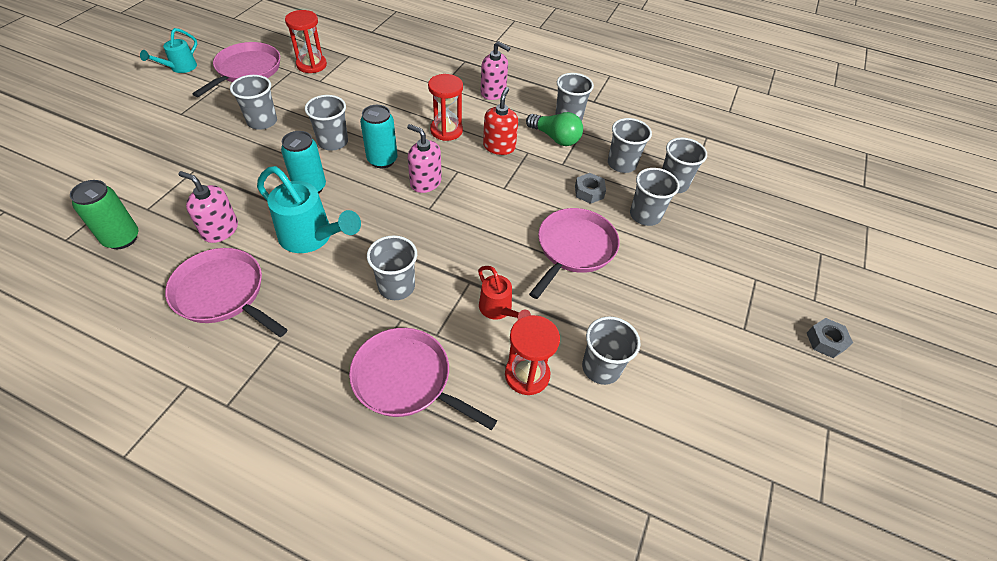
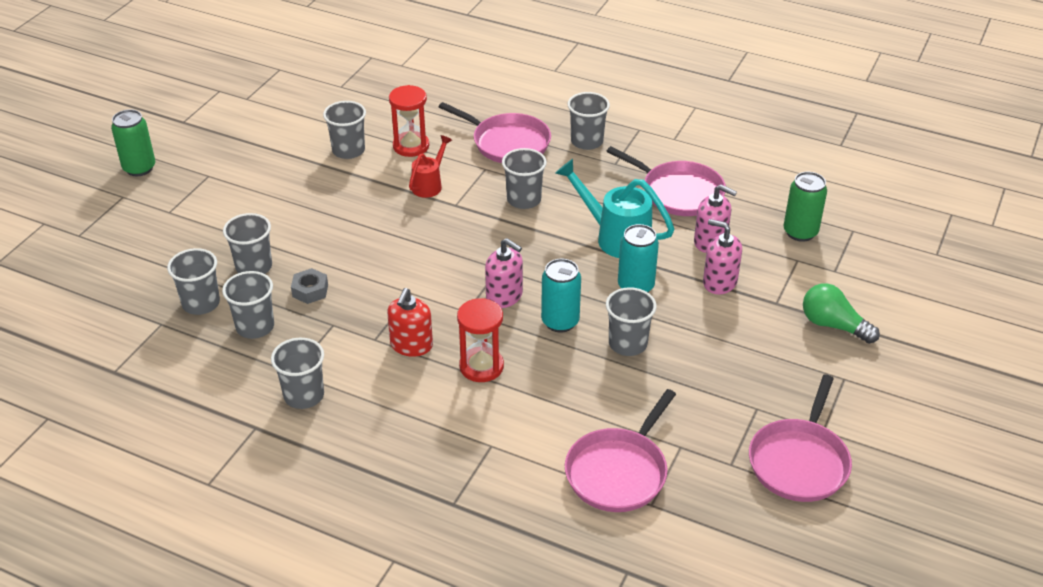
camera: 175 degrees left, 10 degrees down
turquoise watering can [140,28,197,73] -> none
grey cup [230,75,277,130] -> grey cup moved to [567,92,610,150]
red hourglass [285,10,327,73] -> none
red watering can [478,266,531,320] -> red watering can turned 60 degrees clockwise [409,135,452,198]
pink soap dispenser [481,41,510,100] -> pink soap dispenser moved to [703,219,742,295]
green light bulb [526,112,583,146] -> green light bulb moved to [803,283,880,344]
pink pan [529,208,619,299] -> pink pan moved to [565,389,676,512]
grey nut [807,318,853,358] -> green can [111,109,155,176]

